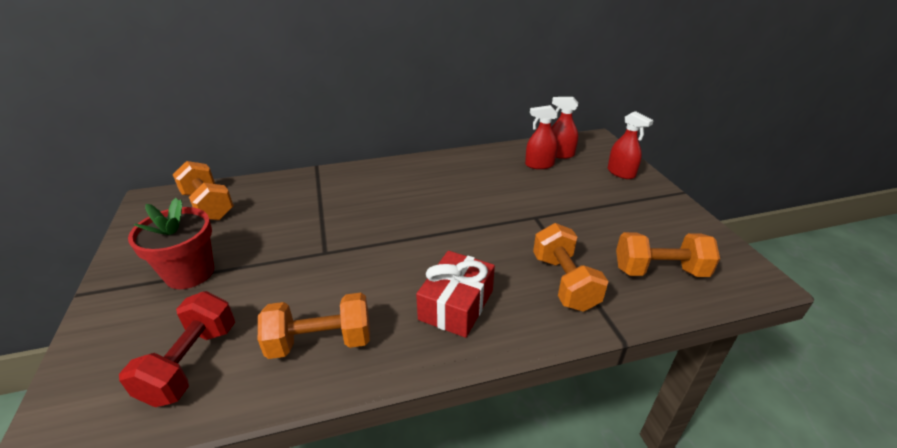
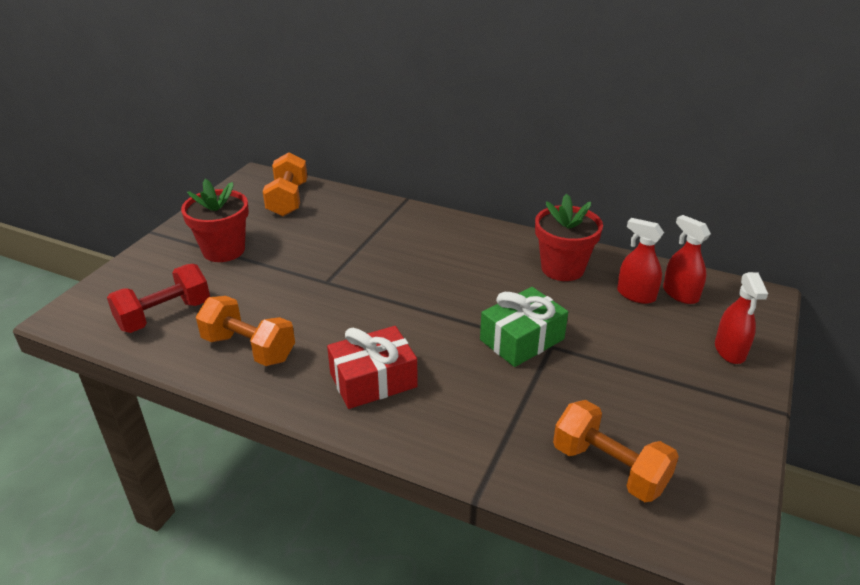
camera: 40 degrees right, 0 degrees up
orange dumbbell [533,223,609,312] -> none
none -> green gift [480,287,568,367]
none -> red flower pot [535,194,603,281]

